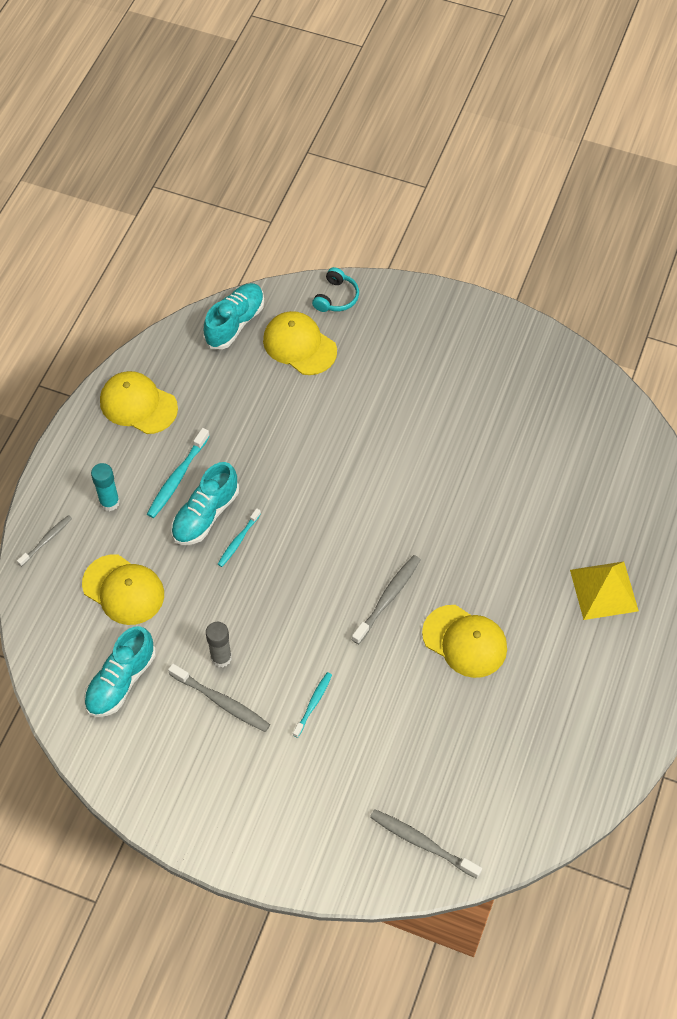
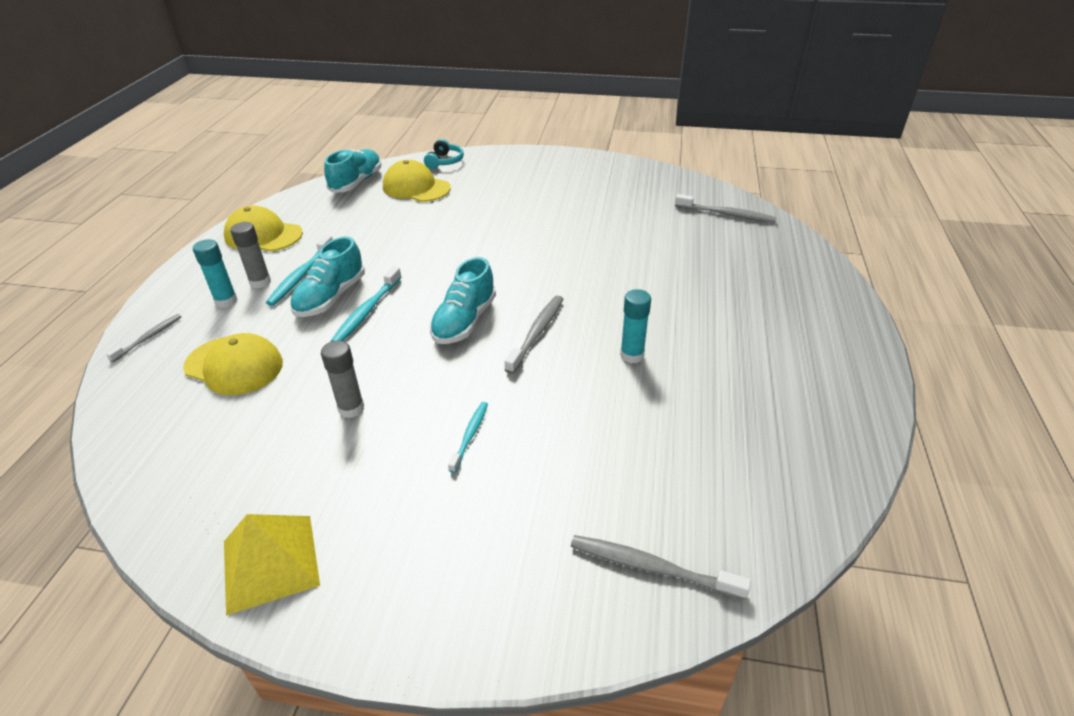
camera: 10 degrees left, 20 degrees down
turquoise shoe [84,626,156,717] -> turquoise shoe moved to [429,257,496,344]
grey toothbrush [168,663,270,732] -> grey toothbrush moved to [675,194,777,223]
turquoise toothbrush [218,508,261,567] -> turquoise toothbrush [330,266,402,342], size x1.56
yellow cap [422,605,507,678] -> turquoise glue stick [620,289,651,363]
yellow pyramid [570,561,639,620] -> yellow pyramid moved to [224,514,320,616]
none -> grey glue stick [230,222,271,288]

